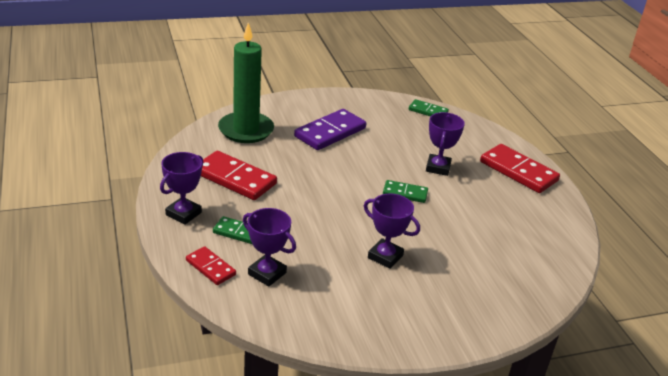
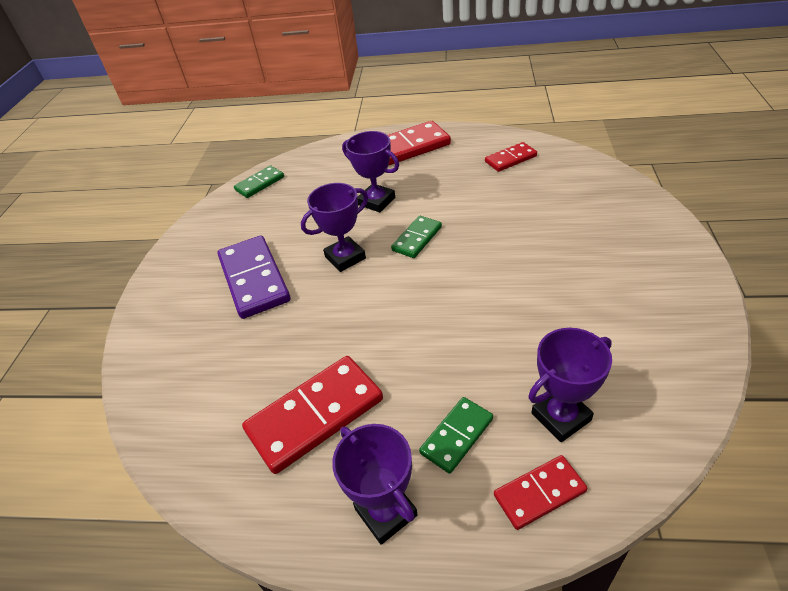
camera: 60 degrees left, 10 degrees up
green candle [218,23,274,143] -> none
purple trophy [364,193,420,269] -> purple trophy moved to [301,183,368,272]
none -> red domino [485,142,537,172]

